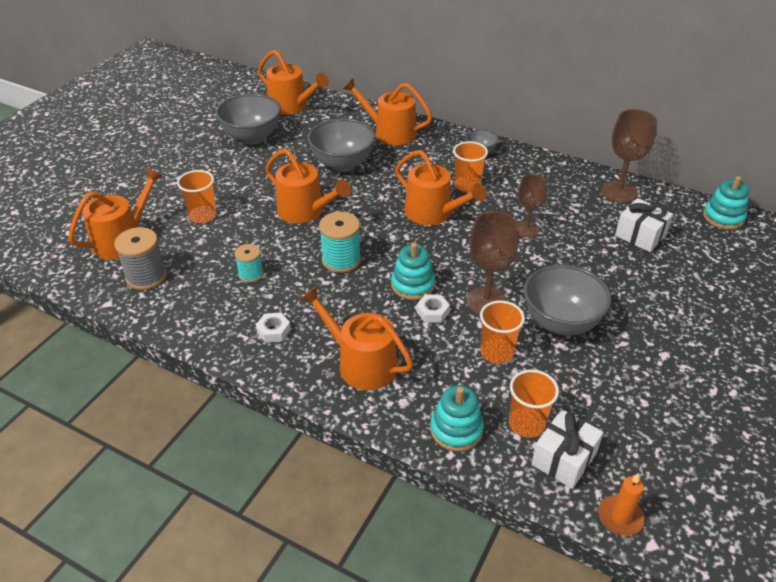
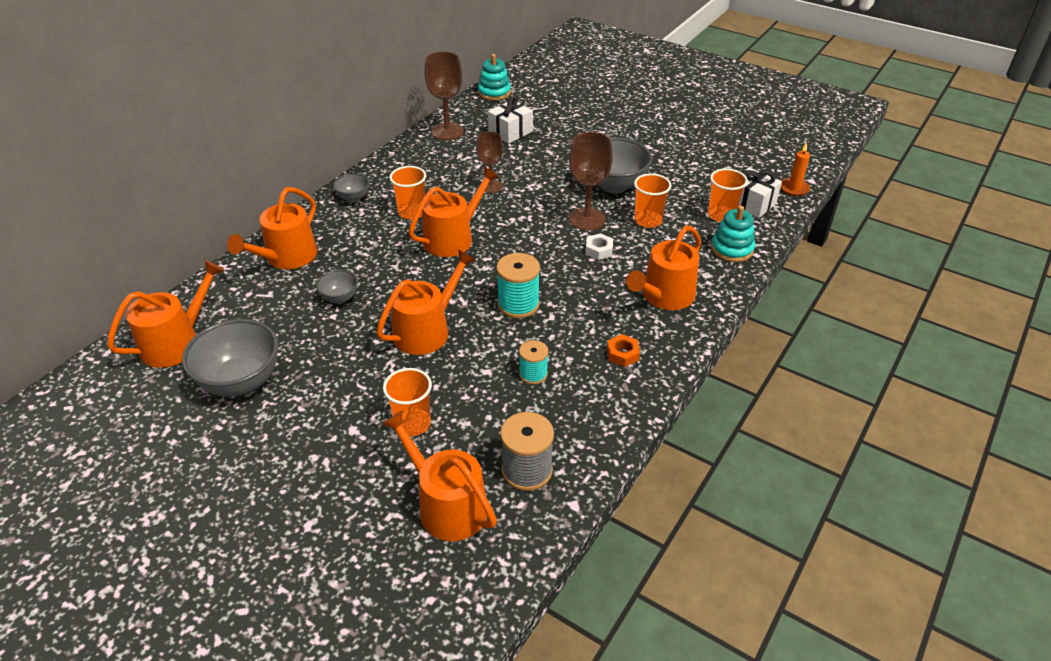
camera: 85 degrees left, 0 degrees up
white nut [256,312,291,343] -> orange nut [607,334,640,367]
grey bowl [308,118,376,172] -> grey bowl [316,270,358,304], size x0.50
turquoise stacking toy [391,243,435,300] -> none

